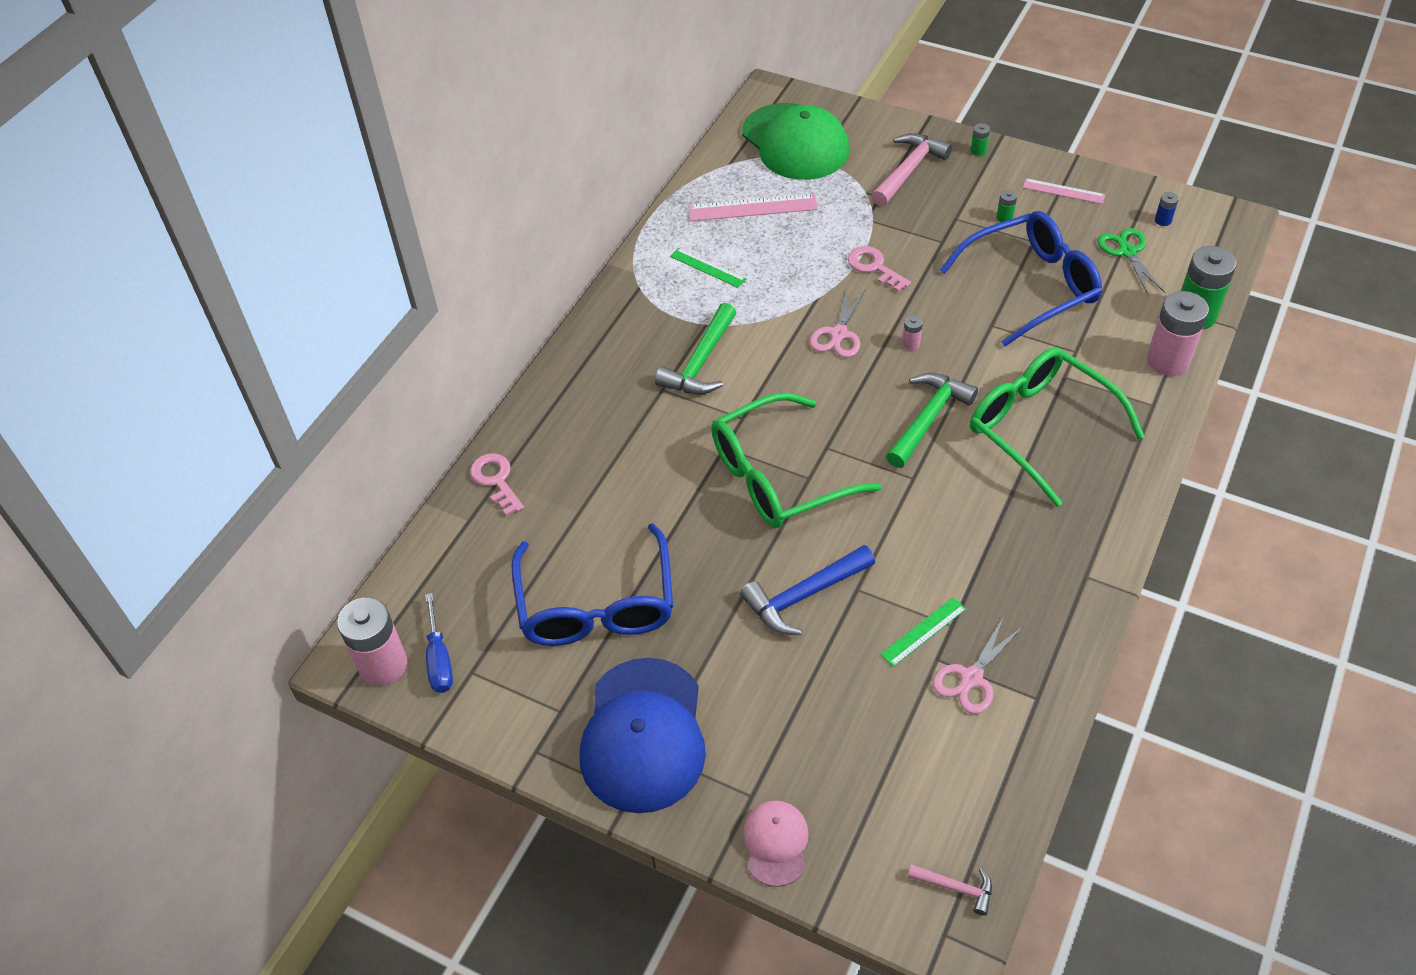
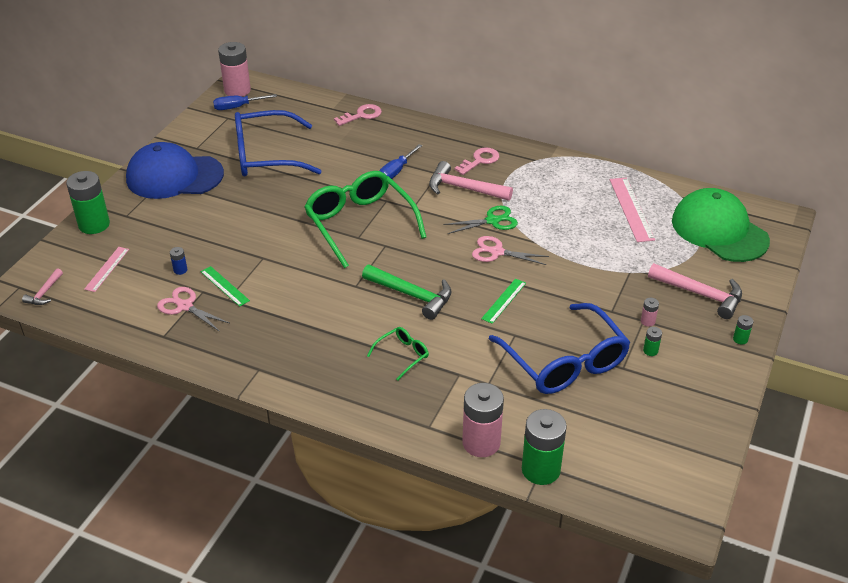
camera: 85 degrees right, 10 degrees down
green hammer [655,303,737,395] -> pink hammer [429,161,513,201]
green ruler [670,248,746,288] -> green ruler moved to [481,278,526,324]
blue hammer [740,545,875,635] -> none
green cap [742,103,849,180] -> green cap turned 90 degrees clockwise [672,188,770,262]
pink cap [743,800,809,887] -> green battery [66,171,110,234]
pink key [848,246,911,292] -> pink key moved to [454,147,499,175]
pink battery [902,315,923,350] -> pink battery moved to [641,298,659,327]
green glasses [970,347,1145,507] -> green glasses [367,327,429,381], size x0.44
pink ruler [1023,178,1105,204] -> pink ruler moved to [84,247,129,292]
green scissors [1098,228,1165,296] -> green scissors moved to [443,206,518,234]
blue battery [1155,192,1179,226] -> blue battery moved to [170,247,187,275]
none -> blue screwdriver [379,144,423,179]

